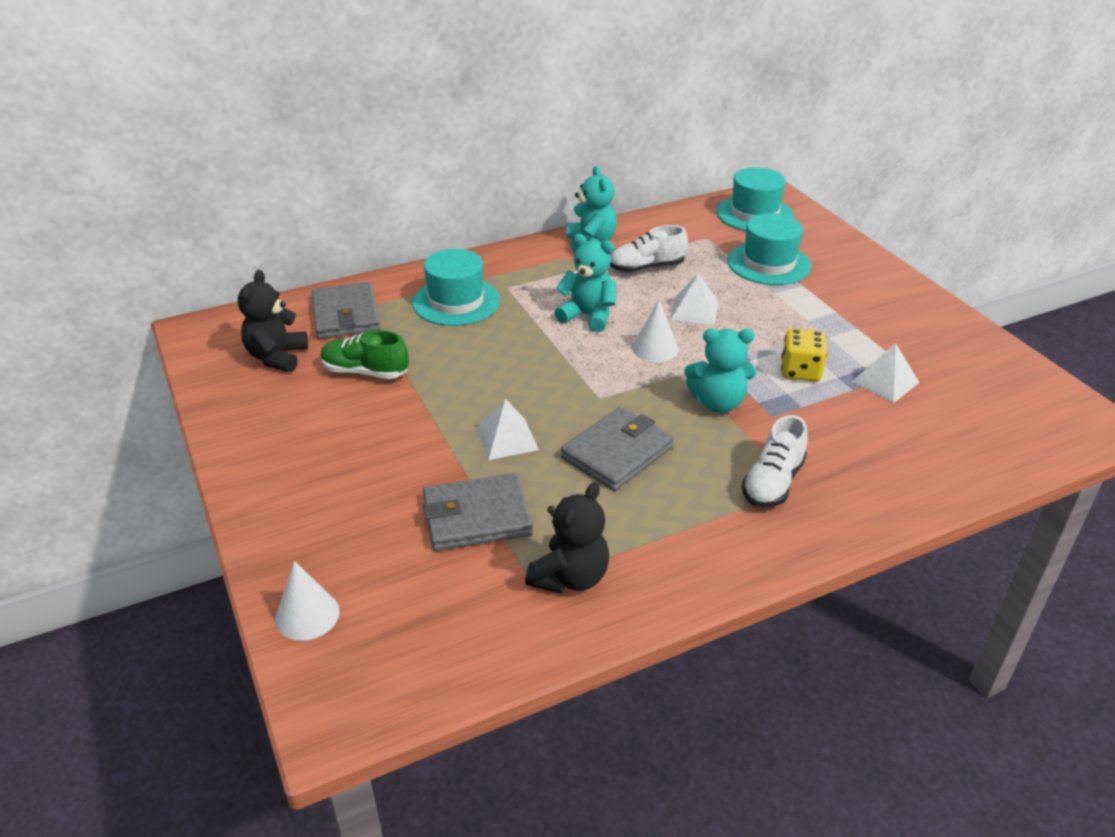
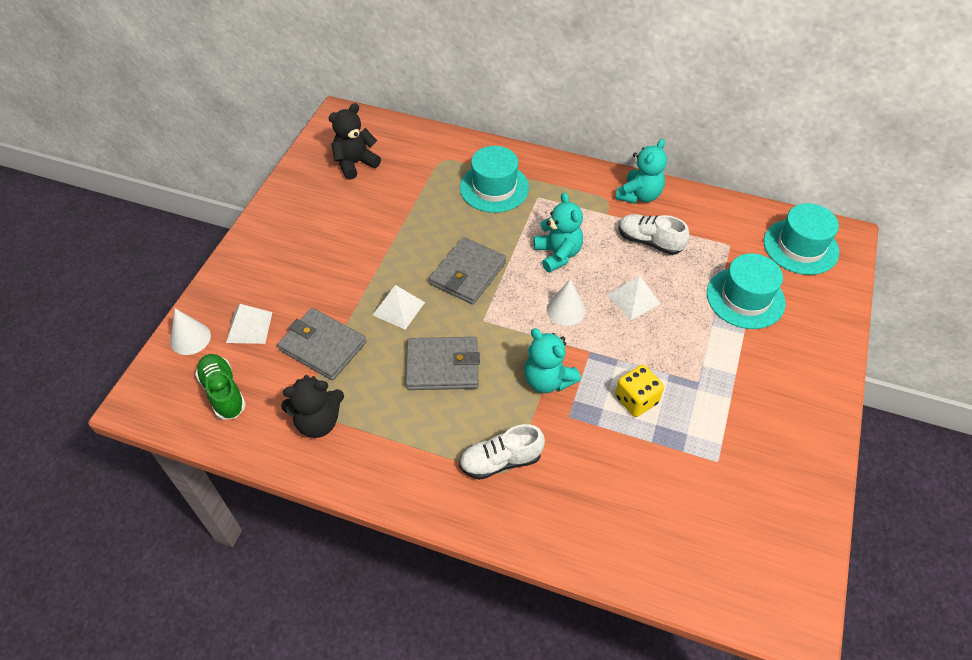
camera: 45 degrees right, 15 degrees up
grey wallet [312,282,380,339] -> grey wallet moved to [429,237,506,305]
green shoe [320,330,409,379] -> green shoe moved to [195,354,246,420]
white pyramid [852,343,920,403] -> white pyramid moved to [226,304,272,344]

